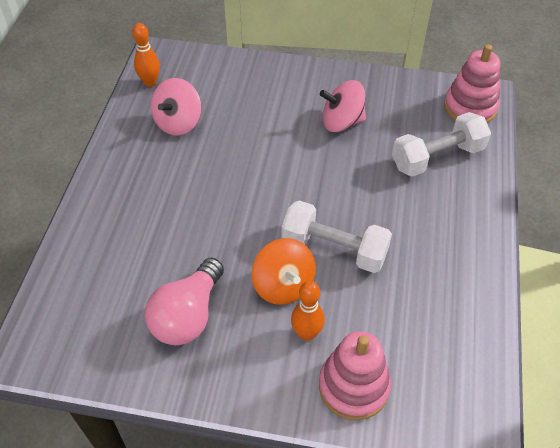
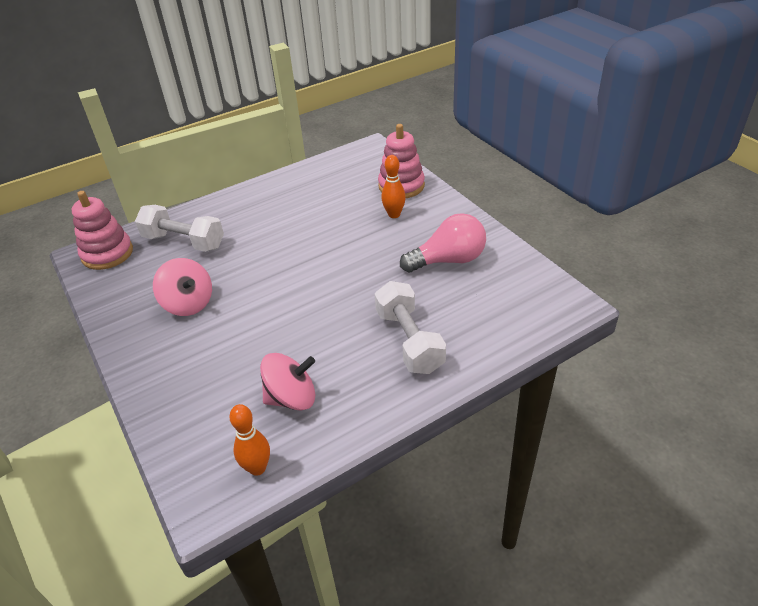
camera: 130 degrees left, 10 degrees down
orange spinning top [252,238,316,305] -> none
white dumbbell [281,200,392,273] -> white dumbbell moved to [375,281,446,374]

